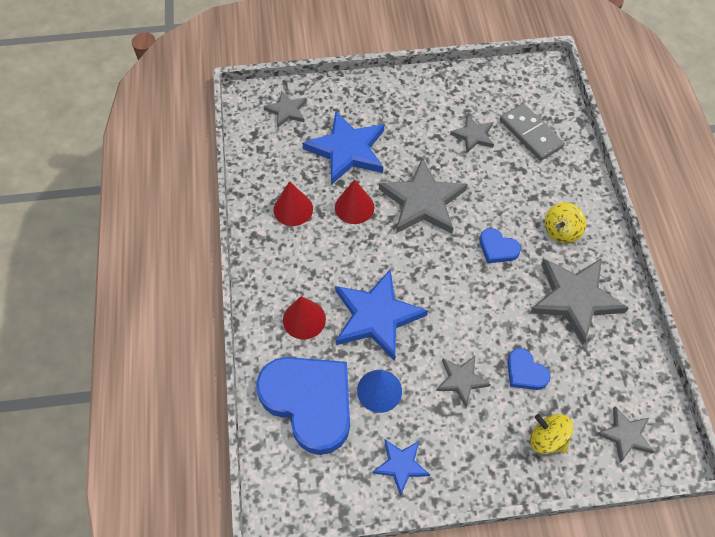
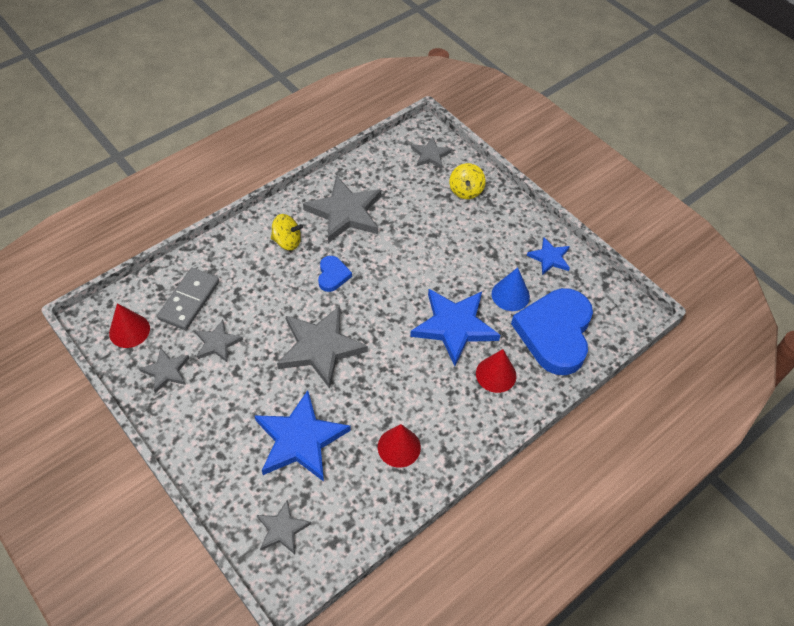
camera: 125 degrees left, 5 degrees down
red cone [335,179,375,224] -> red cone moved to [109,303,150,348]
grey star [436,356,491,407] -> grey star moved to [139,348,189,393]
blue heart [507,348,551,390] -> none

